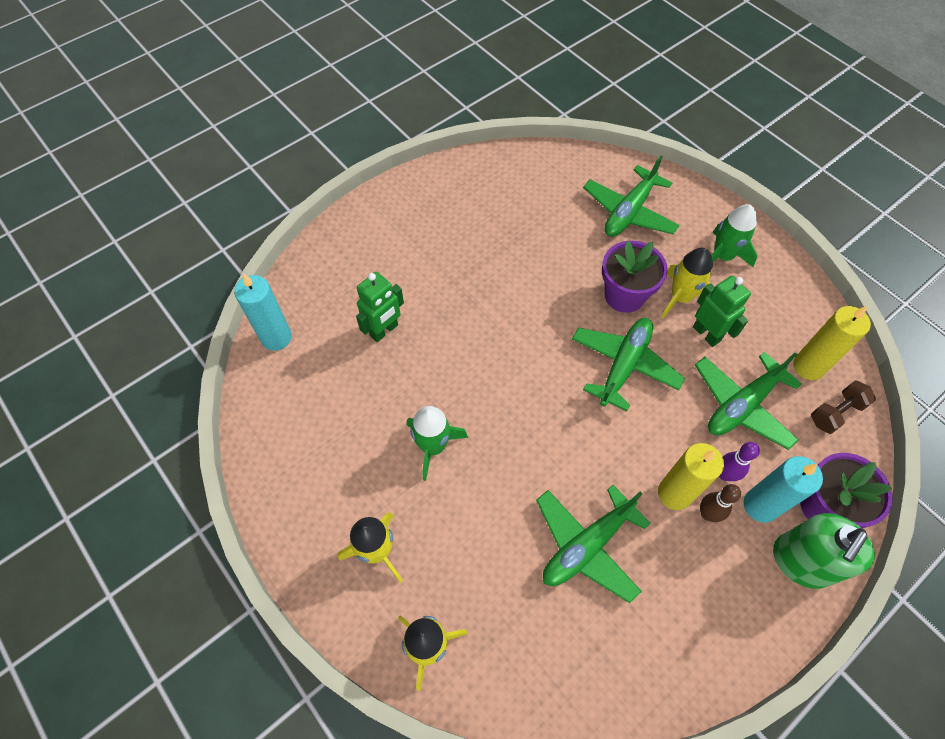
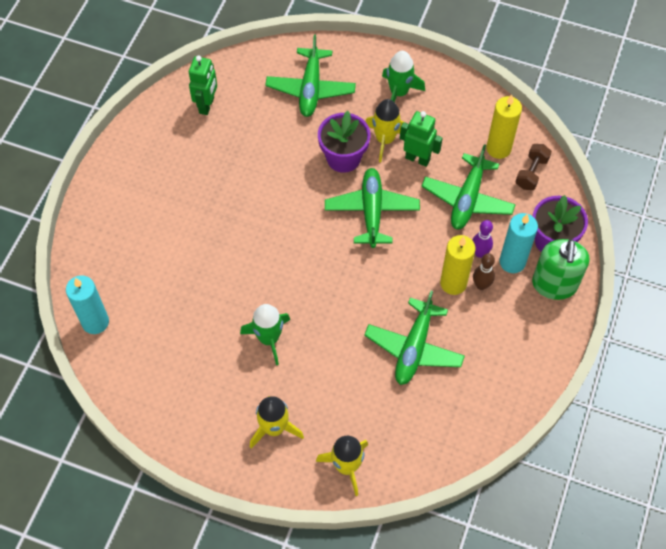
camera: 30 degrees left, 0 degrees up
green robot [356,272,404,342] -> green robot moved to [189,55,217,115]

